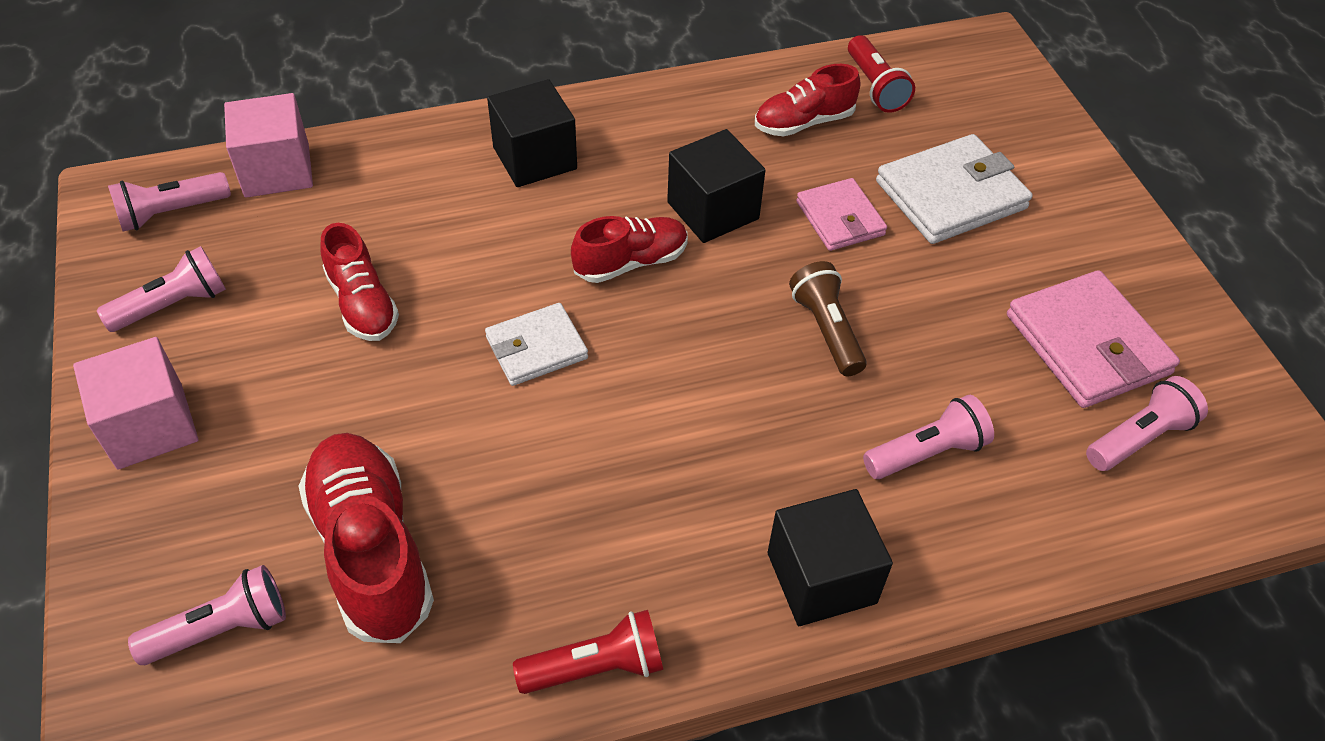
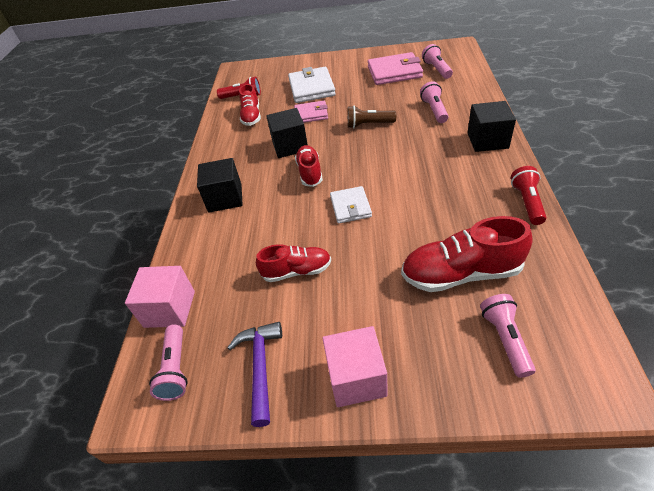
camera: 65 degrees left, 5 degrees down
pink flashlight [97,246,226,332] -> purple hammer [227,322,282,427]

